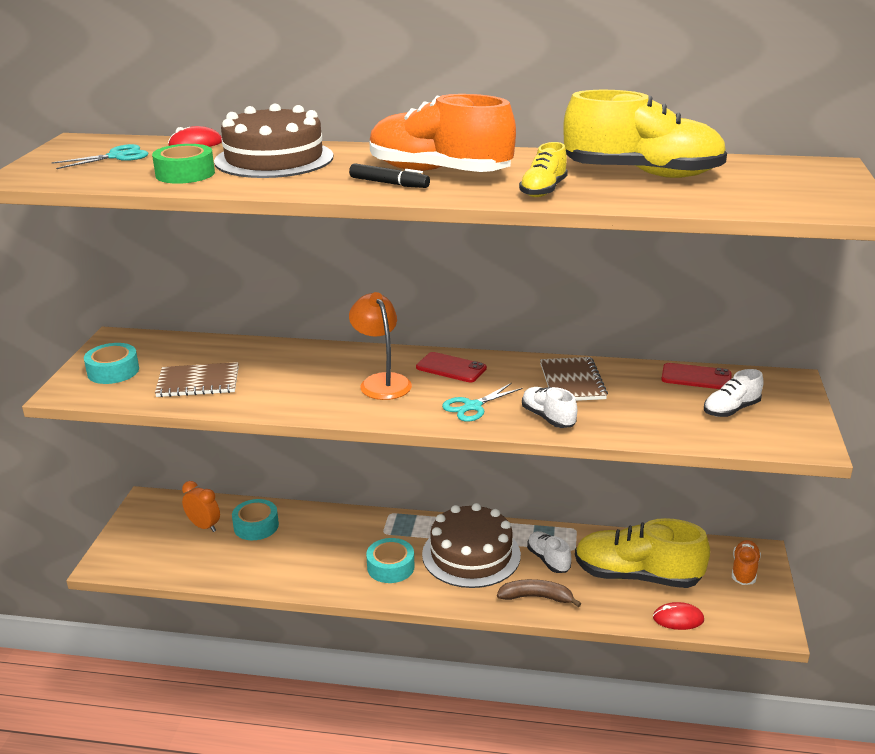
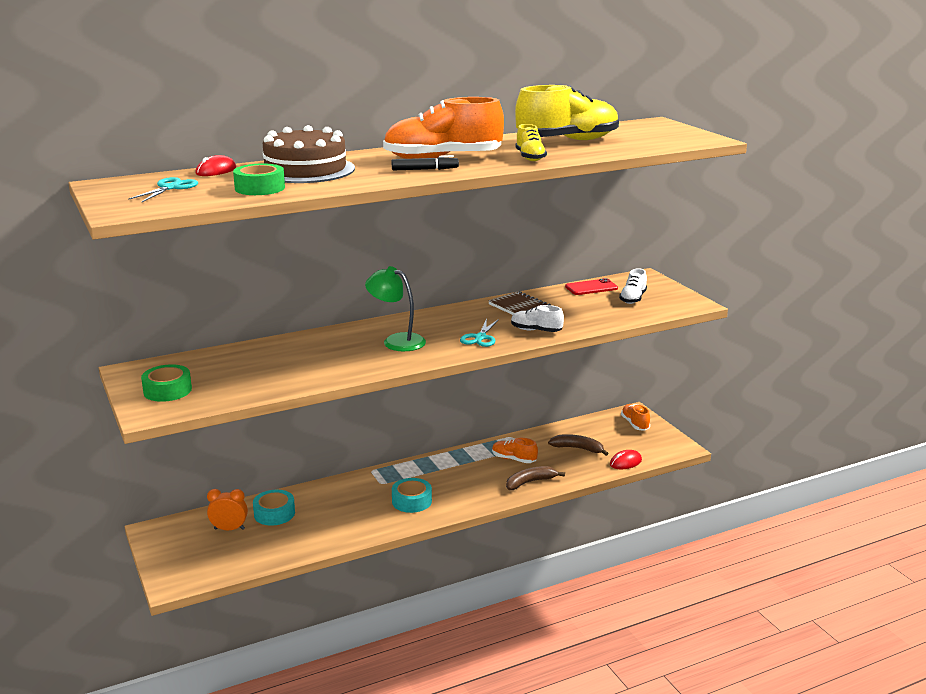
camera: 35 degrees left, 5 degrees down
turquoise tape [84,343,139,384] -> green tape [141,364,192,402]
brown notebook [155,362,238,397] -> none
orange lamp [349,292,412,400] -> green lamp [365,266,426,351]
red phone [416,352,487,382] -> none
brown cake [422,503,521,588] -> none
white shoe [527,531,571,573] -> orange shoe [492,438,538,463]
yellow shoe [575,518,710,588] -> brown banana [548,434,609,456]

